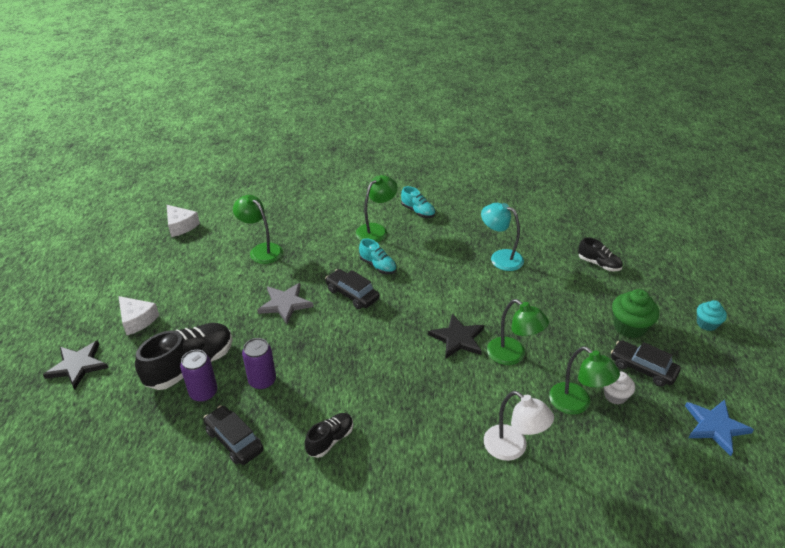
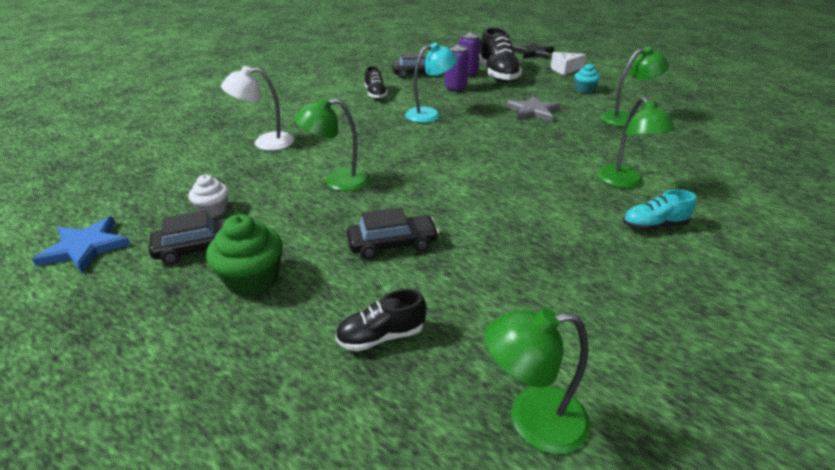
camera: 125 degrees right, 5 degrees down
white cheese [167,205,200,237] -> none
black car [325,269,379,309] -> black car moved to [347,207,439,259]
turquoise shoe [359,238,397,274] -> none
black star [428,314,484,359] -> none
turquoise lamp [481,203,524,271] -> turquoise lamp moved to [405,43,458,123]
green lamp [549,346,620,414] -> green lamp moved to [485,308,590,454]
turquoise cupcake [697,300,727,331] -> turquoise cupcake moved to [575,63,600,93]

